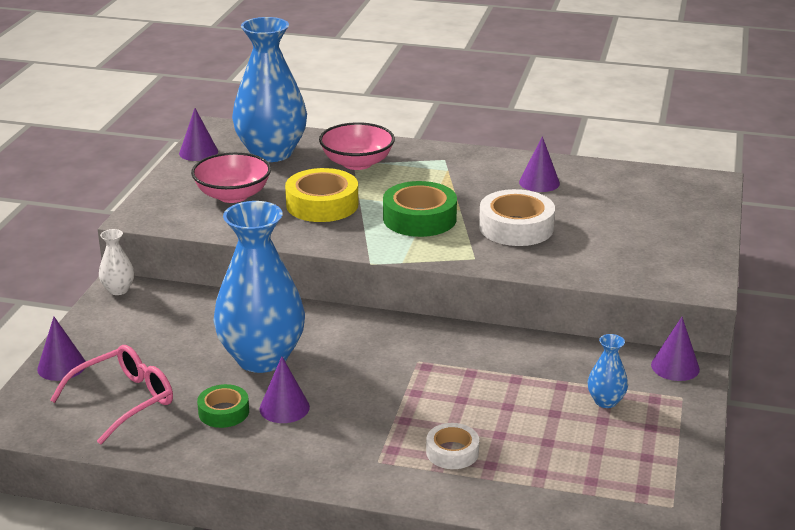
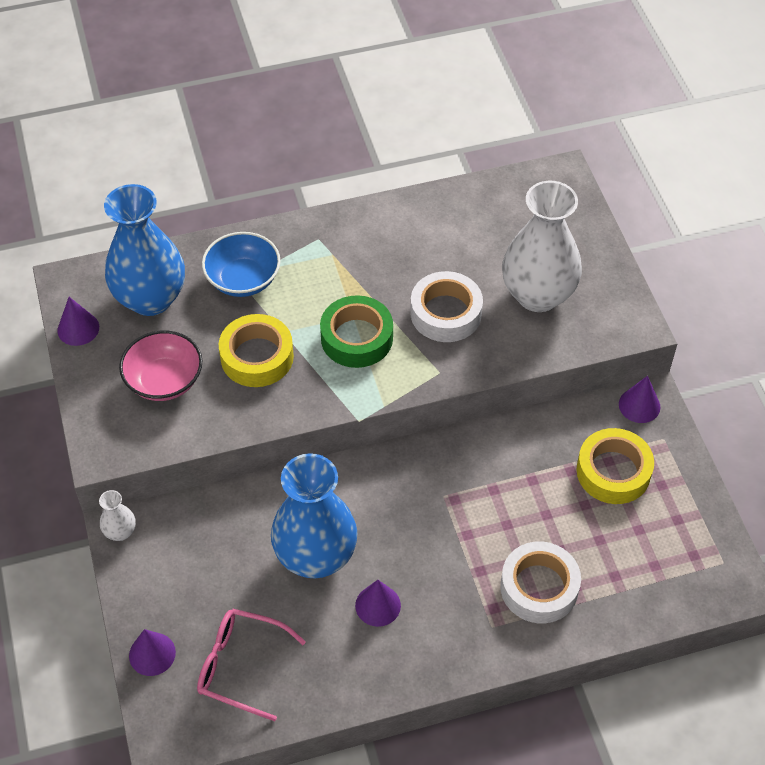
camera: 30 degrees left, 25 degrees up
pink glasses [50,345,173,445] -> pink glasses turned 90 degrees counterclockwise [197,609,306,721]
green tape [197,384,249,428] -> none
pink bowl [319,122,395,170] -> blue bowl [202,232,281,297]
white tape [426,423,479,469] -> white tape [500,542,581,623], size x1.72
purple cone [519,136,560,192] -> none
blue vase [588,334,628,408] -> yellow tape [577,428,654,504]
none -> white vase [502,181,582,312]

